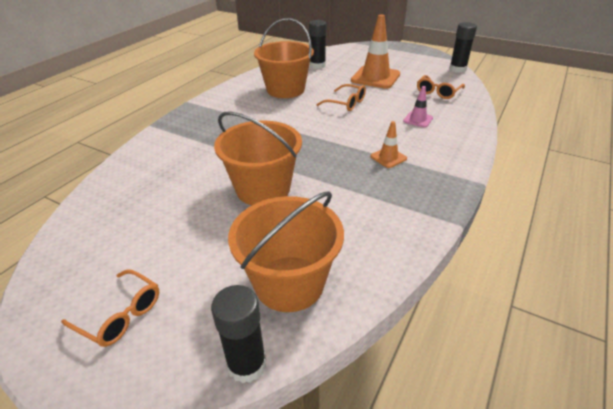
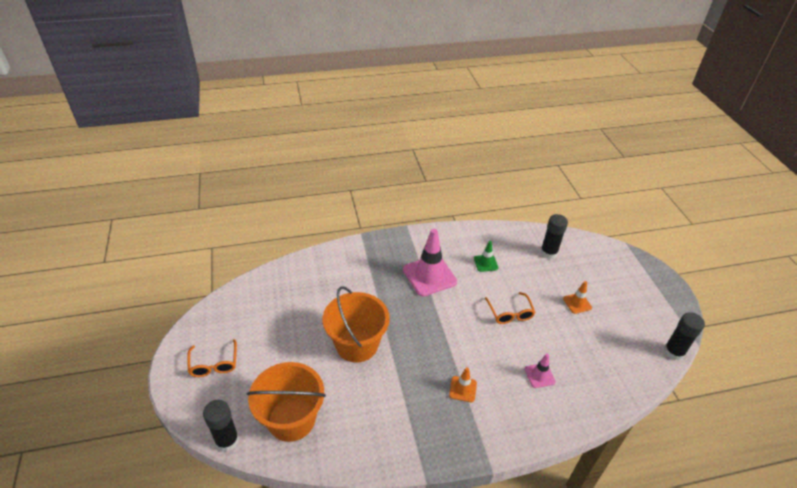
camera: 45 degrees right, 5 degrees up
orange bucket [254,18,314,98] -> green traffic cone [474,241,498,272]
orange traffic cone [351,15,400,89] -> orange traffic cone [563,281,592,314], size x0.50
orange glasses [417,75,465,99] -> none
none -> pink traffic cone [403,229,457,297]

